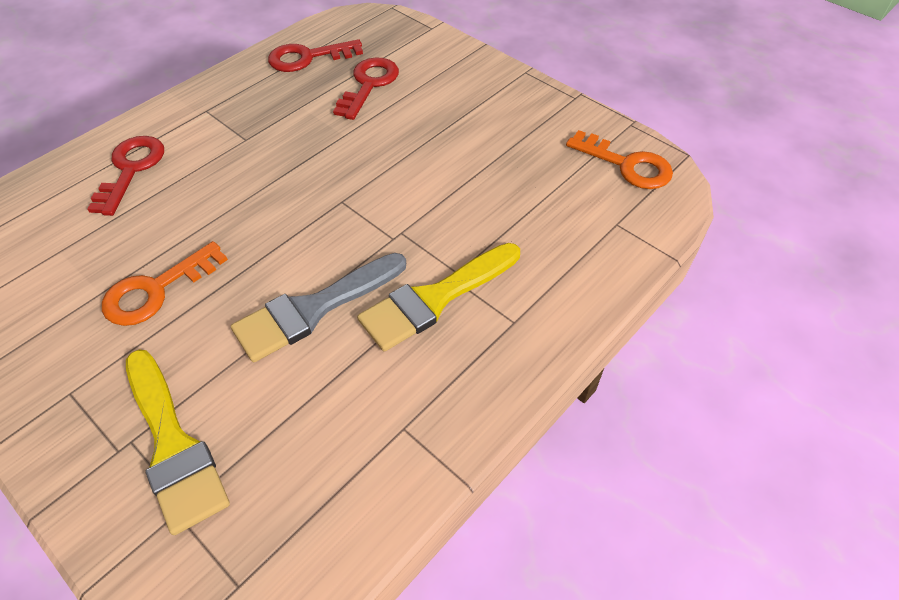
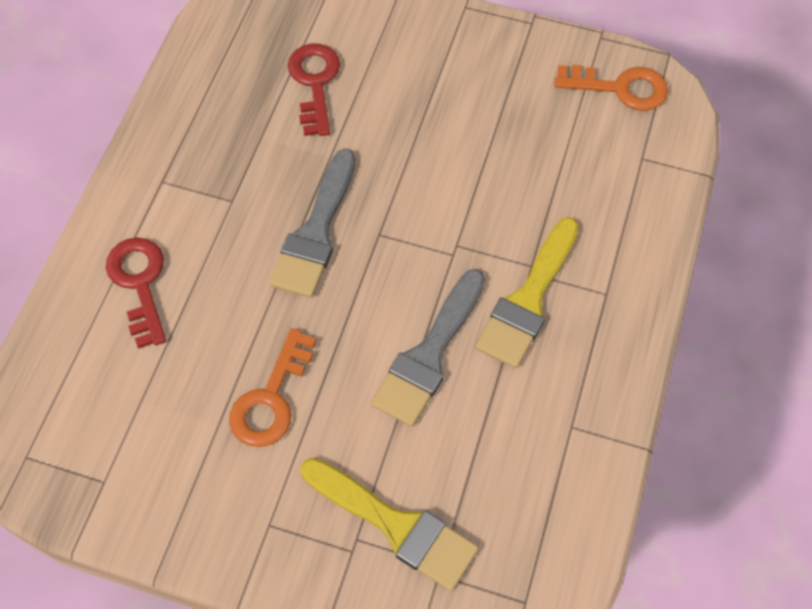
camera: 25 degrees left, 10 degrees up
red key [268,39,363,72] -> none
none -> grey brush [269,149,355,298]

